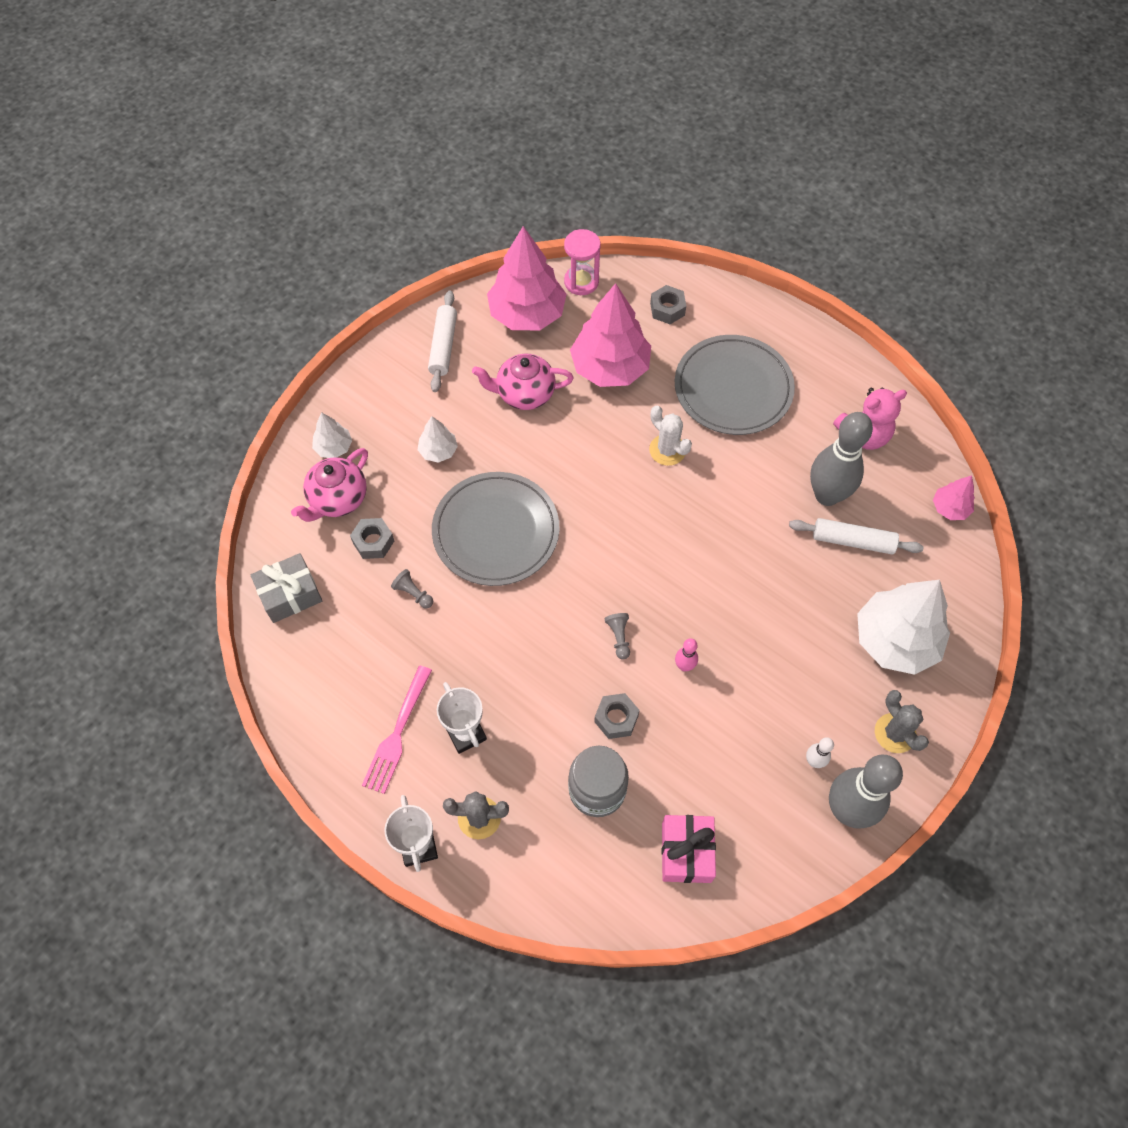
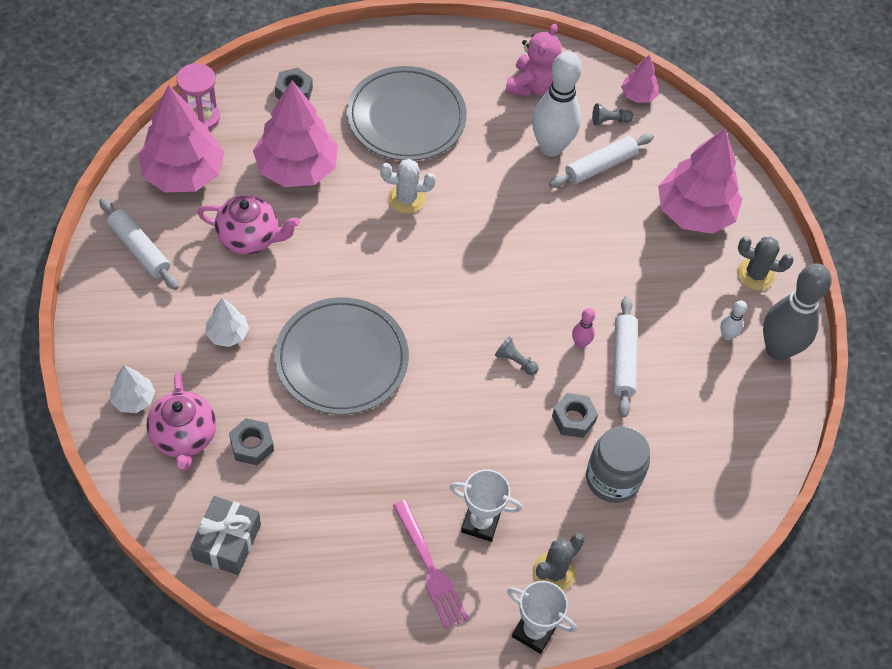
camera: 50 degrees left, 5 degrees down
grey pawn [391,569,433,608] -> grey pawn moved to [592,103,634,125]
pink teapot [472,354,574,410] -> pink teapot turned 120 degrees counterclockwise [197,195,300,255]
pink gift [662,815,716,883] -> none
grey bowling pin [810,412,873,506] -> white bowling pin [532,51,582,156]
white tree [857,580,950,675] -> pink tree [658,128,742,234]
none -> white rolling pin [613,296,638,417]

